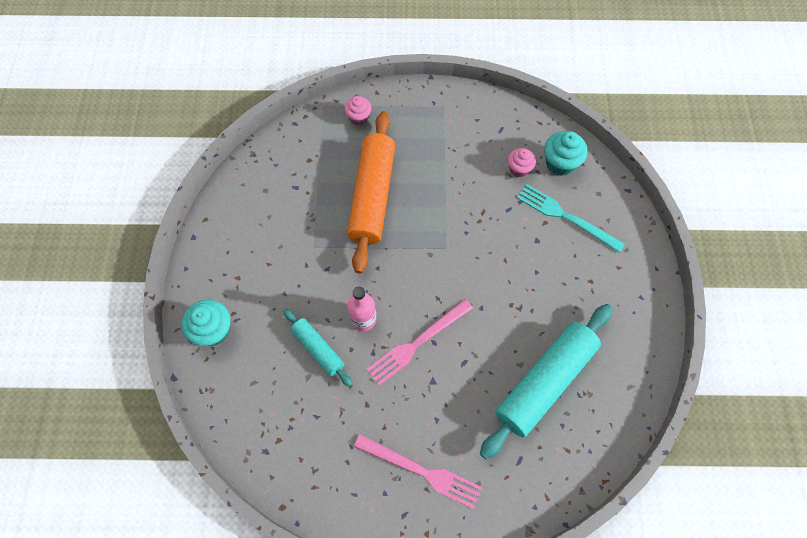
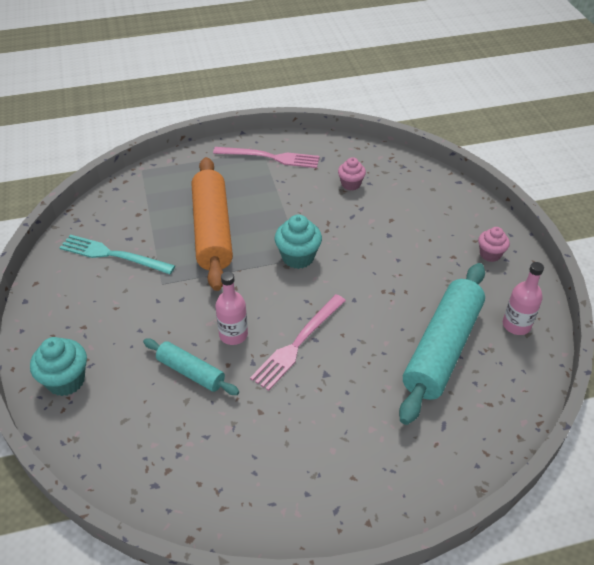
camera: 15 degrees left, 20 degrees down
pink cupcake [344,96,372,125] -> pink cupcake moved to [478,227,510,262]
pink fork [354,434,482,509] -> pink fork moved to [213,147,320,168]
turquoise fork [517,184,625,253] -> turquoise fork moved to [59,235,175,274]
turquoise cupcake [544,131,588,176] -> turquoise cupcake moved to [275,215,322,269]
none -> pink bottle [503,262,544,335]

